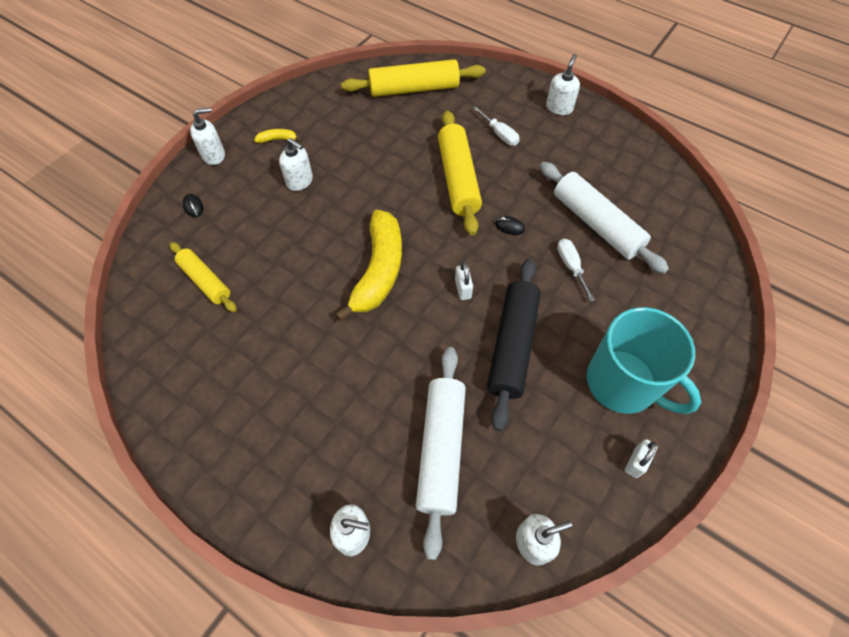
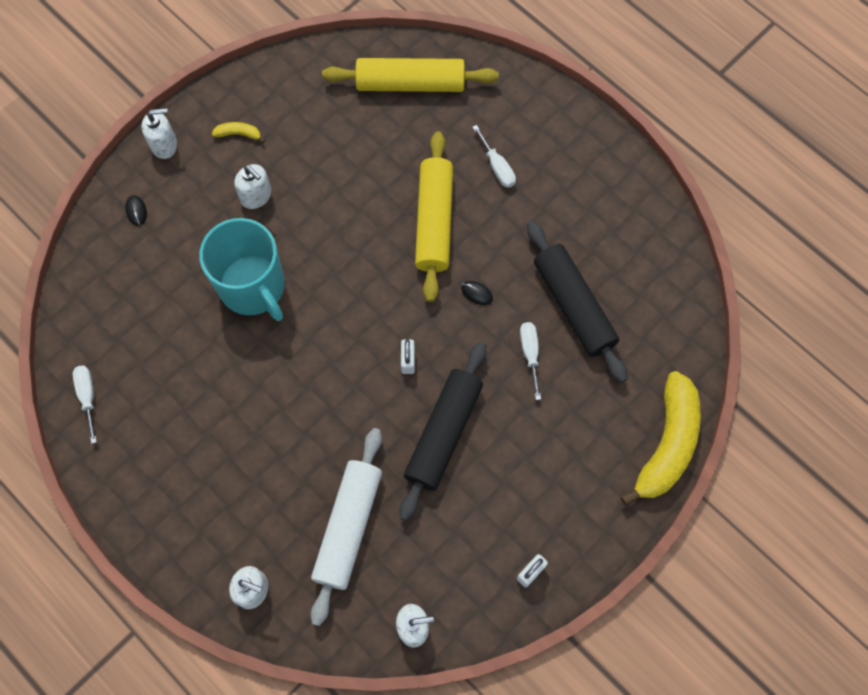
camera: 10 degrees right, 10 degrees up
yellow rolling pin [170,242,237,312] -> none
yellow banana [335,210,402,321] -> yellow banana moved to [621,371,701,506]
white rolling pin [540,162,669,274] -> black rolling pin [527,221,628,383]
white soap dispenser [546,54,580,115] -> none
turquoise mug [587,307,701,414] -> turquoise mug moved to [199,218,285,321]
none -> white screwdriver [73,365,97,444]

